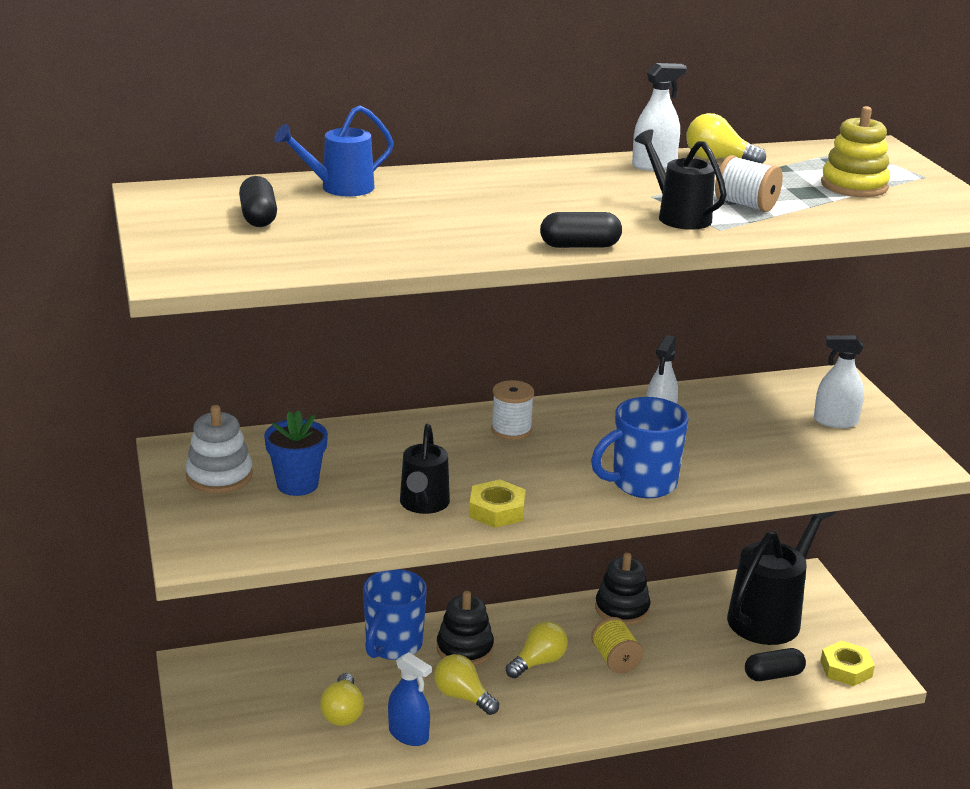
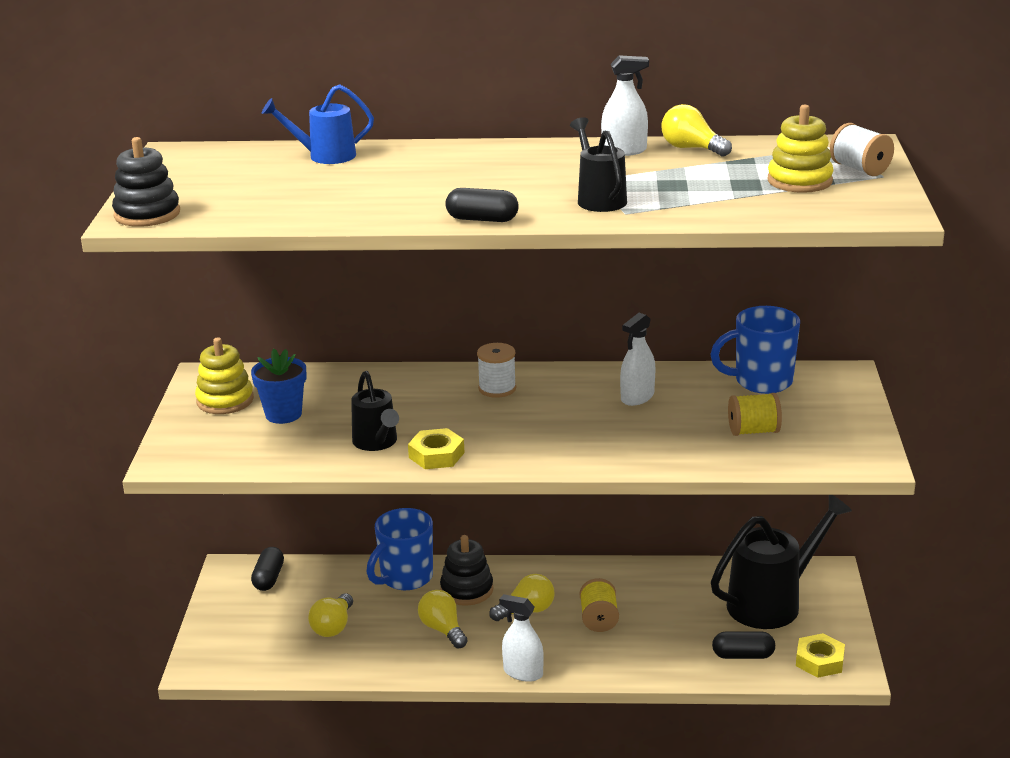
camera: 20 degrees right, 0 degrees up
white stacking toy [186,405,253,493] -> yellow stacking toy [195,337,254,414]
black capsule [239,176,277,227] -> black capsule moved to [251,547,284,591]
blue spray bottle [388,652,432,746] -> none
black watering can [400,424,450,514] -> black watering can turned 45 degrees counterclockwise [351,371,399,451]
blue mug [591,397,688,498] -> blue mug moved to [710,306,800,394]
black stacking toy [595,553,651,625] -> black stacking toy moved to [112,137,180,227]
white spool [715,155,783,212] -> white spool moved to [830,123,894,176]
white spray bottle [814,335,864,428] -> white spray bottle moved to [499,594,544,682]
none -> yellow spool [728,393,782,436]

